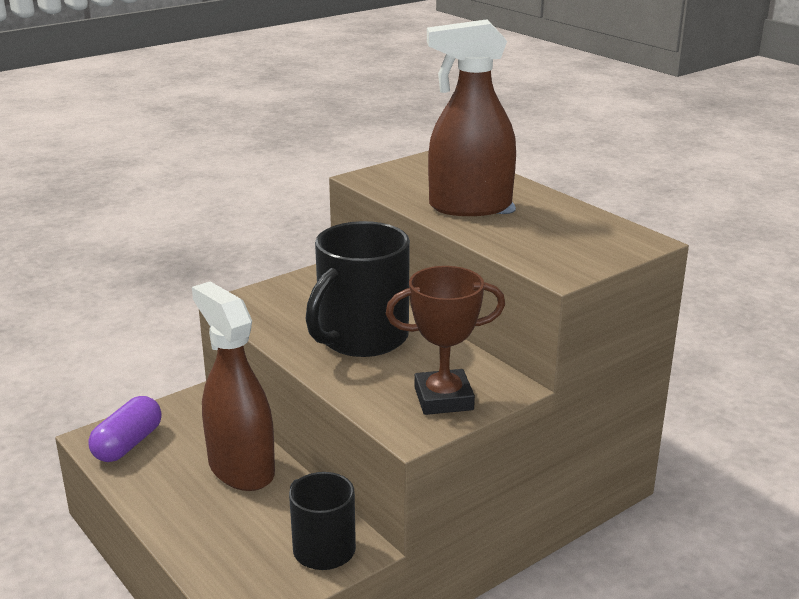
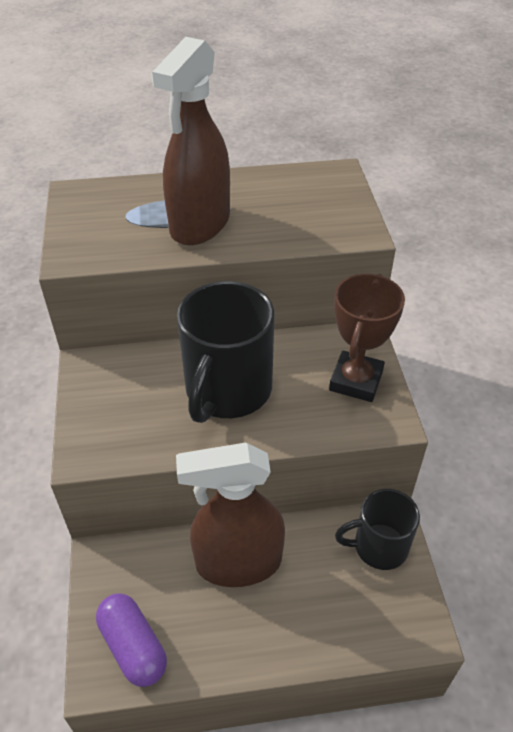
camera: 60 degrees left, 20 degrees up
black mug [306,221,410,357] -> black mug turned 45 degrees clockwise [177,281,275,423]

